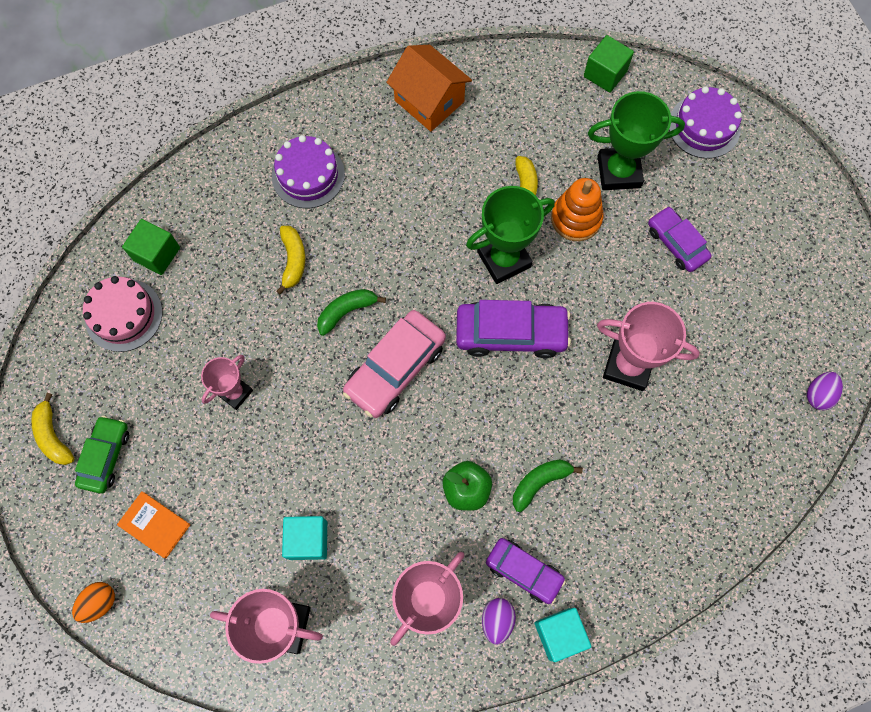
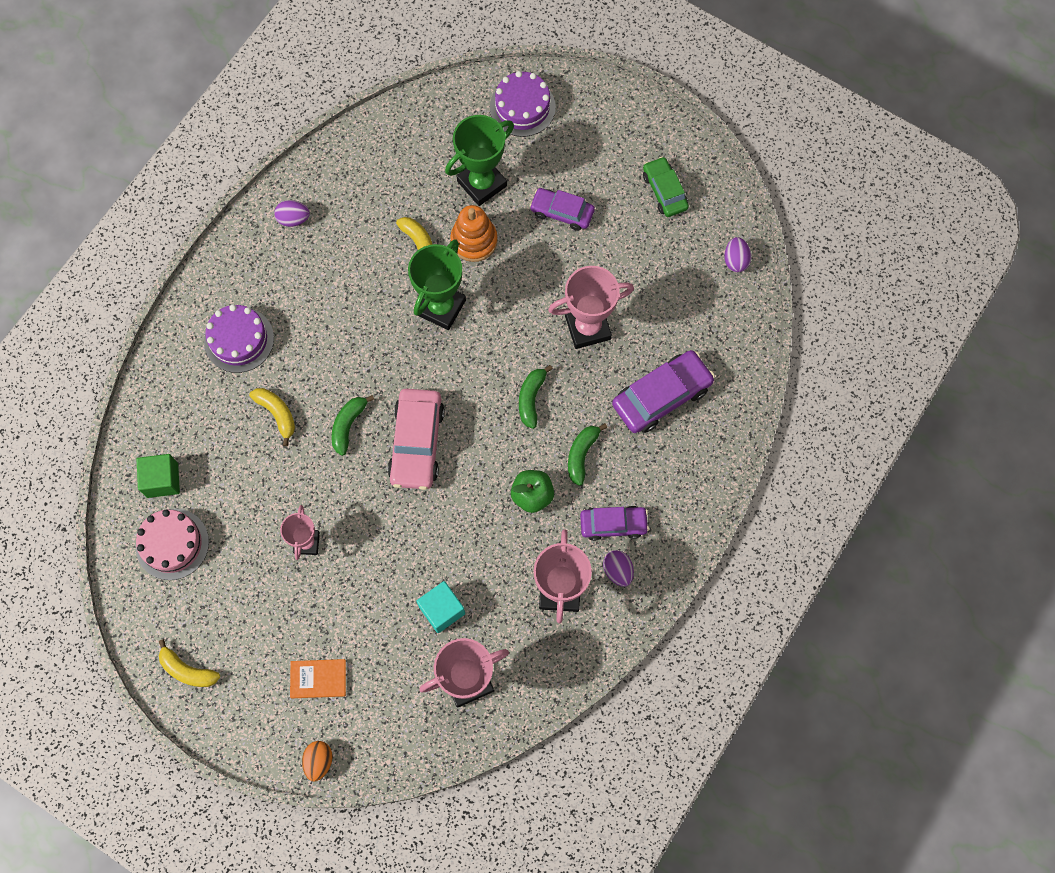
camera: 35 degrees left, 0 degrees up
green car [75,416,129,494] -> green car moved to [643,157,689,217]
orange house [386,45,472,132] -> purple egg [274,200,310,227]
purple car [456,300,571,358] -> purple car moved to [612,350,715,433]
turquoise cube [535,608,591,662] -> none
green cube [584,35,634,93] -> none
none -> green banana [519,365,553,429]

